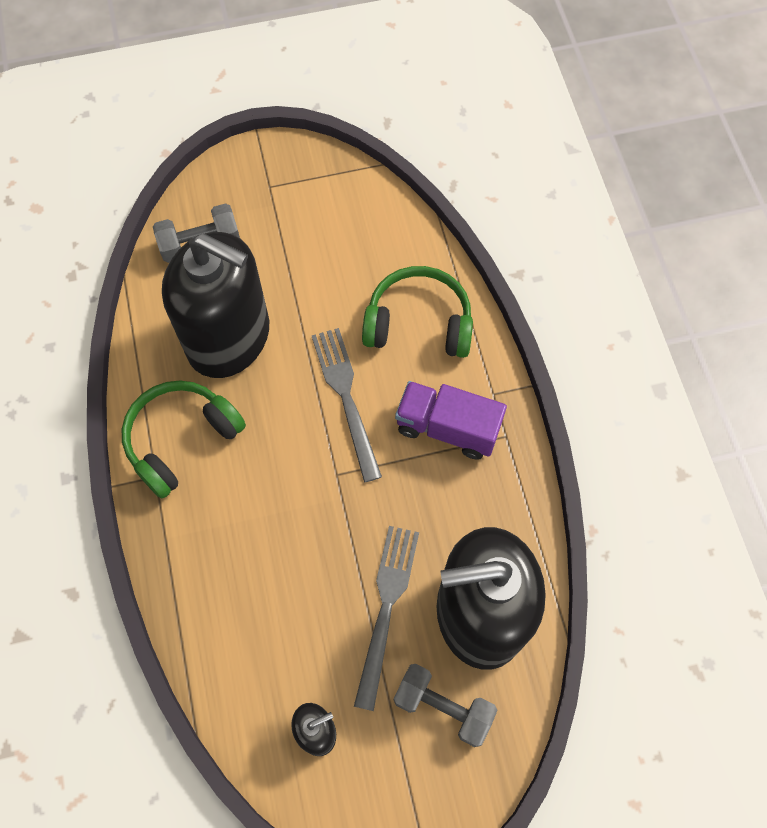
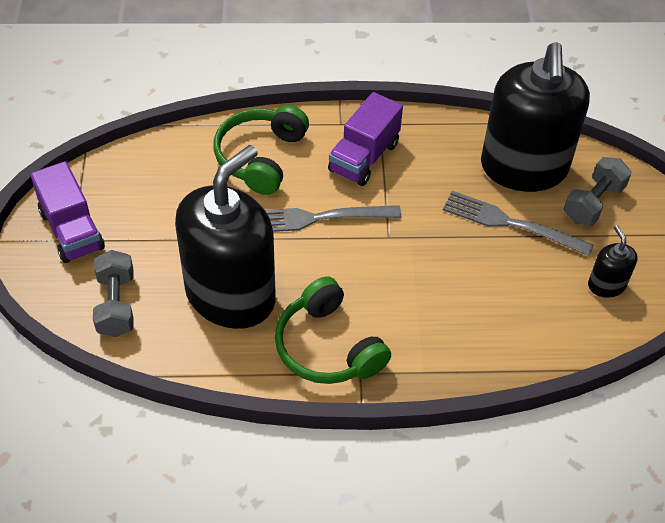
camera: 80 degrees left, 15 degrees down
none -> purple truck [30,161,105,263]

